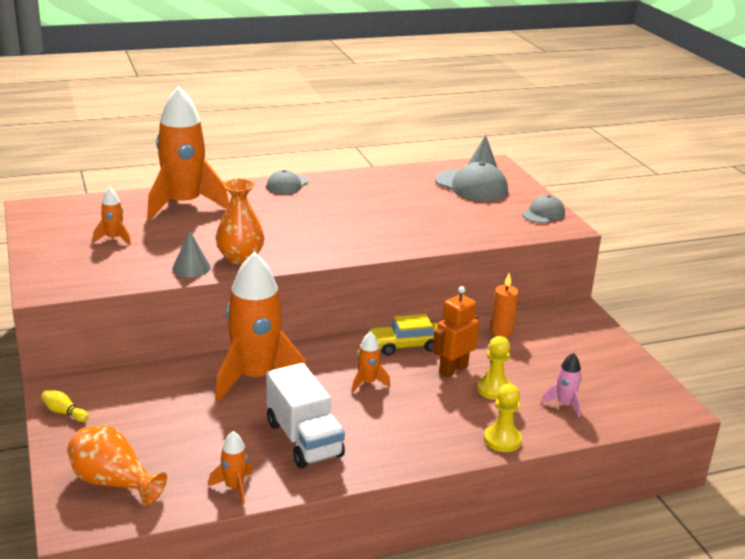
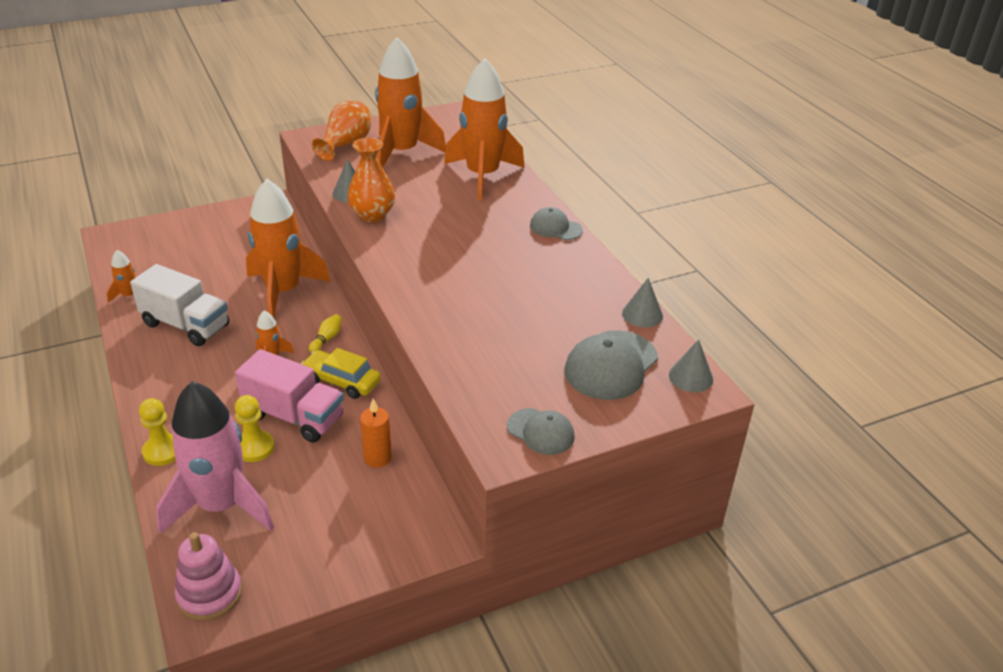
camera: 85 degrees right, 10 degrees up
yellow bowling pin [41,390,89,422] -> yellow bowling pin moved to [309,314,342,353]
orange vase [67,425,167,506] -> orange vase moved to [312,101,371,161]
orange rocket [93,187,131,245] -> orange rocket [375,37,446,168], size x2.34
white truck [266,363,345,468] -> white truck turned 120 degrees counterclockwise [130,264,229,346]
yellow car [368,314,437,356] -> yellow car turned 45 degrees counterclockwise [301,348,381,399]
orange robot [432,286,479,378] -> pink truck [235,349,344,443]
pink rocket [541,353,582,417] -> pink rocket [156,381,274,534], size x2.34
none -> pink stacking toy [175,532,242,621]
none -> grey cone [622,278,663,327]

